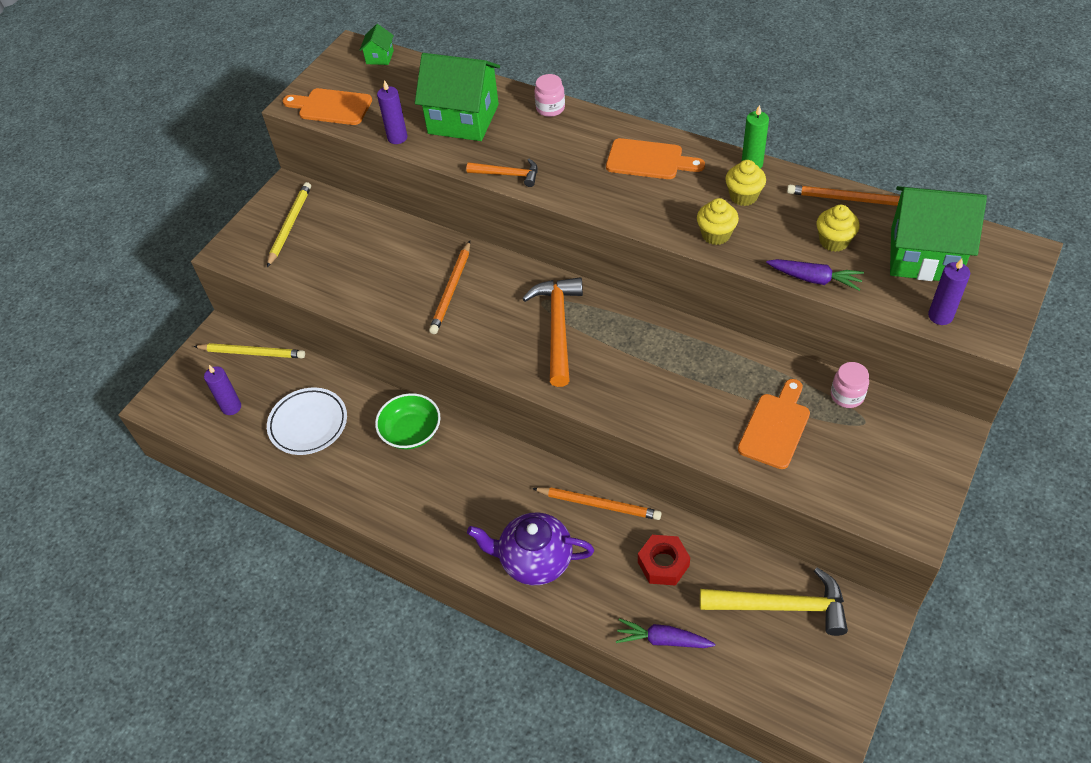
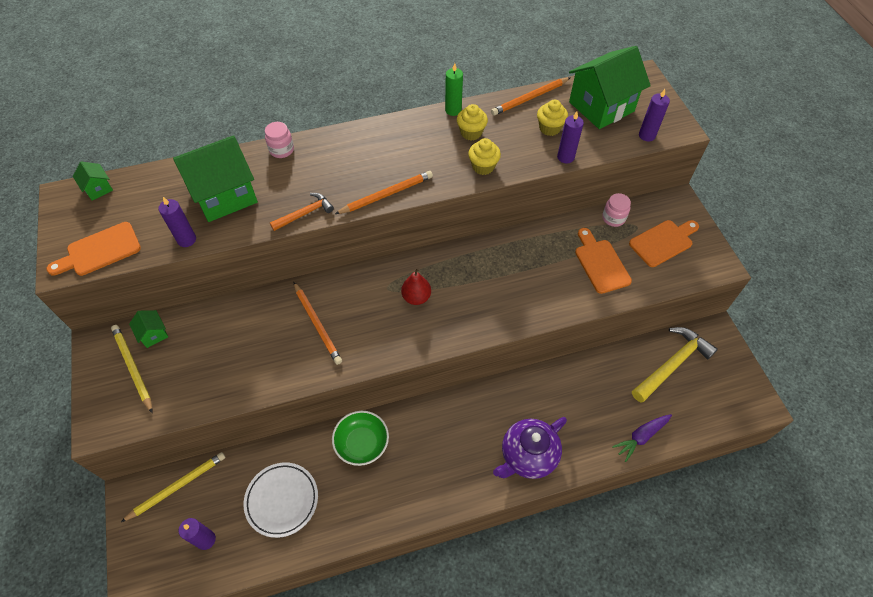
camera: 50 degrees left, 5 degrees up
orange hammer [522,277,583,387] -> red pear [401,268,431,305]
orange pencil [532,487,661,520] -> orange pencil moved to [335,171,433,214]
orange cutting board [606,138,705,179] -> orange cutting board moved to [629,220,699,267]
red nut [638,535,690,586] -> none
purple carrot [766,259,864,291] -> purple candle [557,112,584,164]
none -> green house [129,310,168,348]

